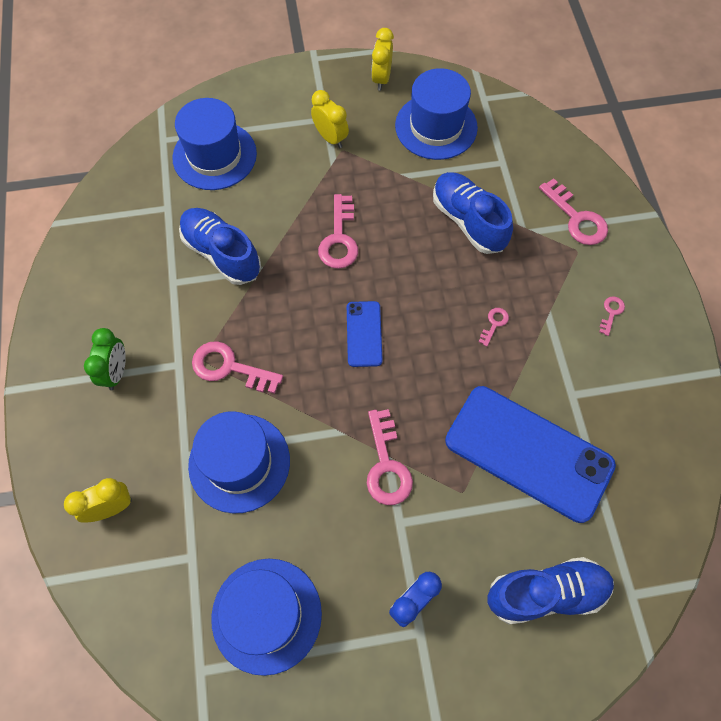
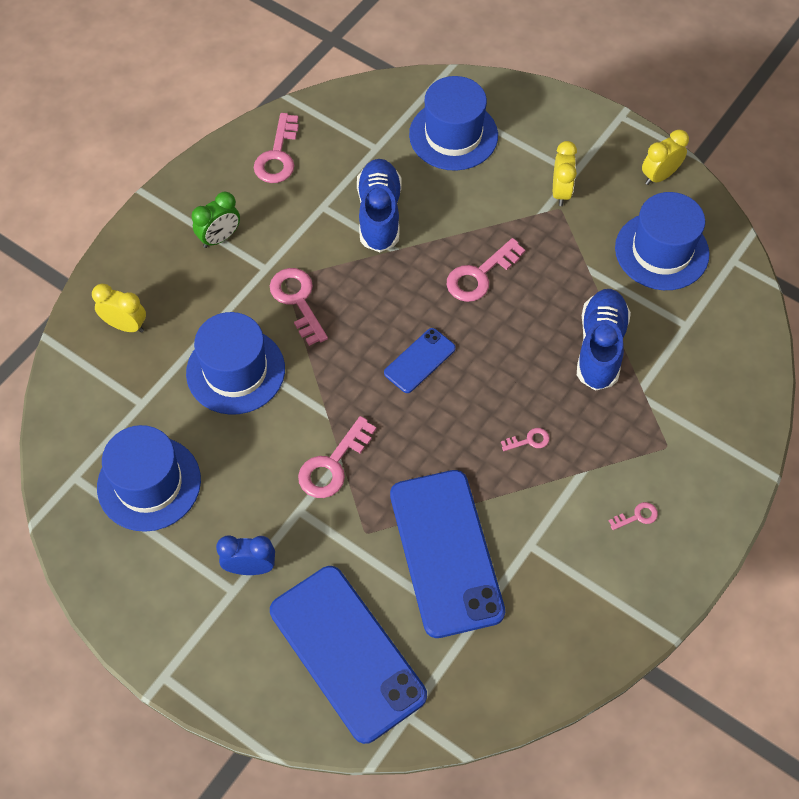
camera: 45 degrees right, 5 degrees down
blue shoe [487,557,614,624] -> blue phone [270,566,427,744]
pink key [539,178,608,245] -> pink key moved to [253,113,299,183]

